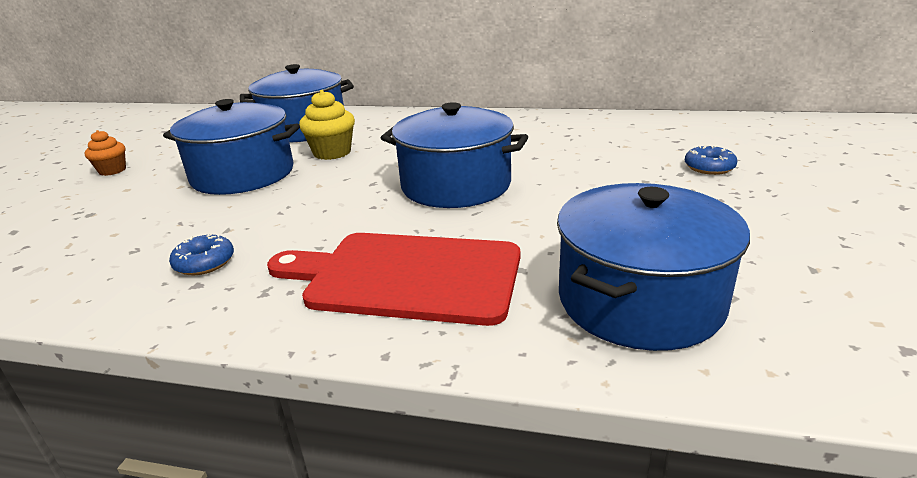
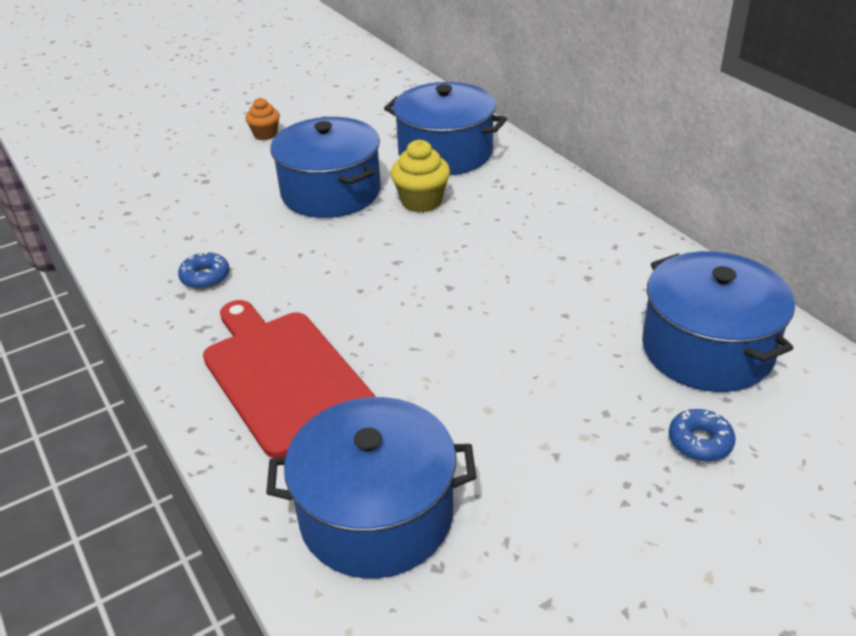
camera: 45 degrees right, 10 degrees up
blue pot [381,102,528,208] -> blue pot moved to [642,251,795,392]

